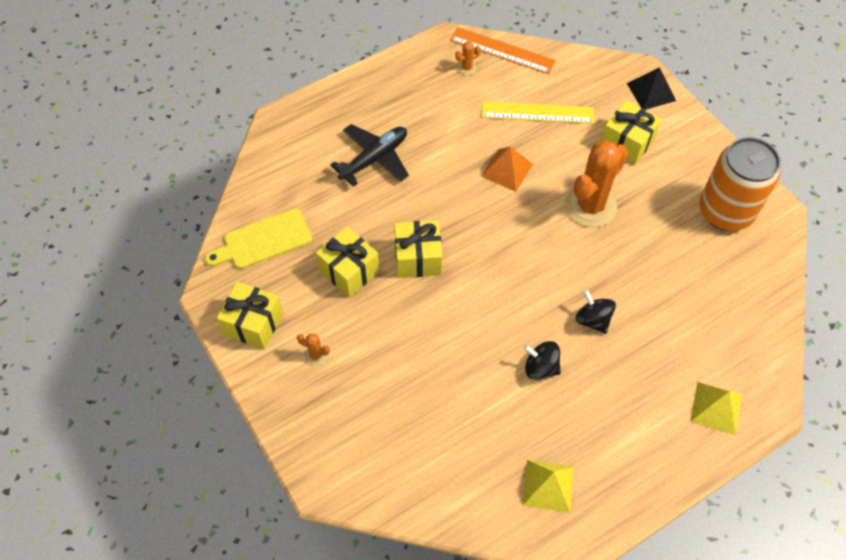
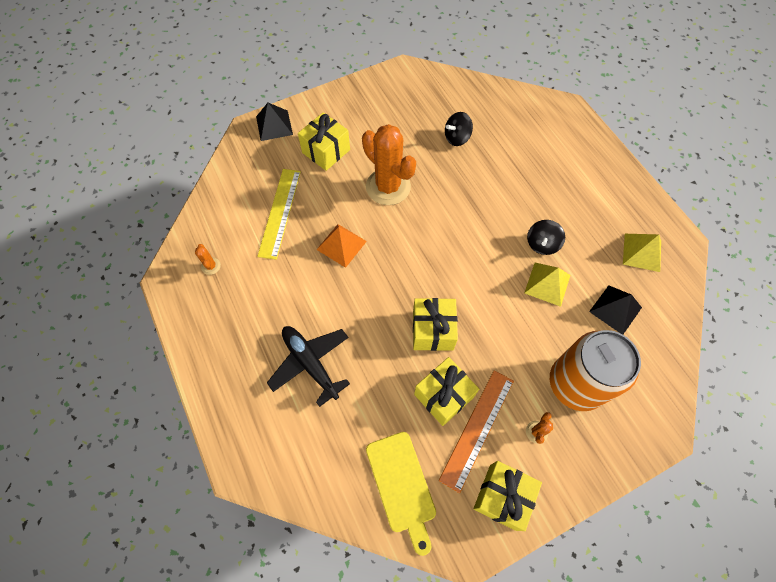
camera: 85 degrees left, 5 degrees up
orange ruler [450,27,556,74] -> orange ruler moved to [439,370,514,493]
black spinning top [576,290,616,334] -> black spinning top moved to [445,112,473,146]
yellow pyramid [690,382,742,435] -> yellow pyramid moved to [524,263,570,307]
orange can [699,137,781,231] -> orange can moved to [550,330,641,411]
none -> black pyramid [589,285,642,334]

